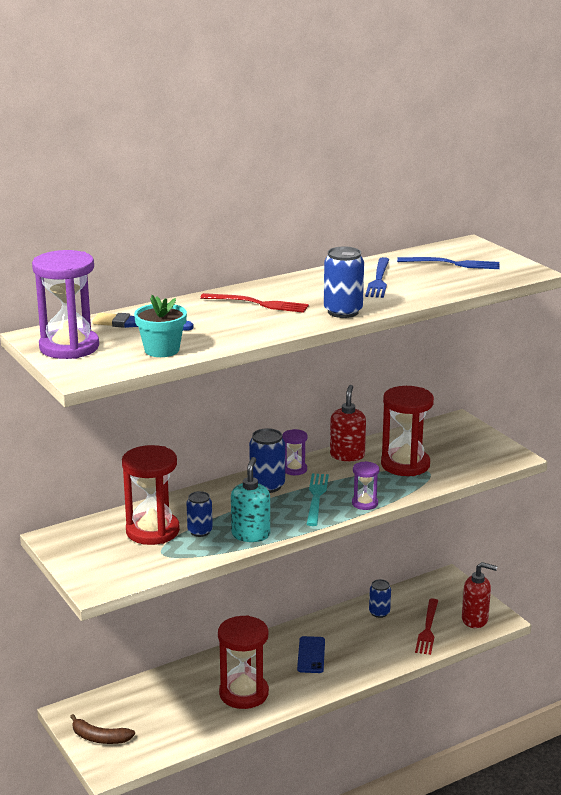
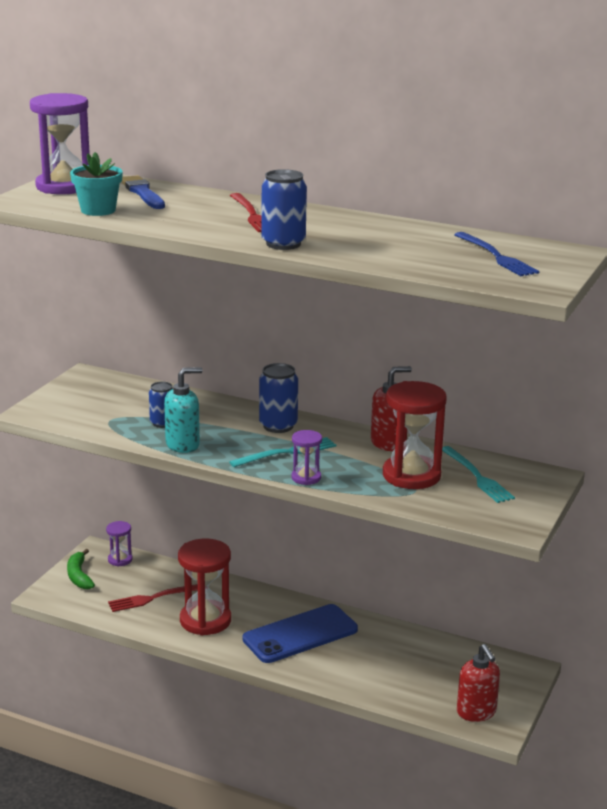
camera: 55 degrees right, 0 degrees up
brown banana [70,714,135,744] -> green banana [67,549,95,589]
red hourglass [122,445,180,545] -> none
purple hourglass [282,429,308,475] -> purple hourglass moved to [106,521,133,566]
blue phone [297,636,325,673] -> blue phone [242,604,358,663], size x1.79
blue fork [365,257,390,298] -> none
blue can [369,579,391,618] -> none
red fork [415,598,438,655] -> red fork moved to [108,584,198,612]
none -> turquoise fork [442,446,515,503]

